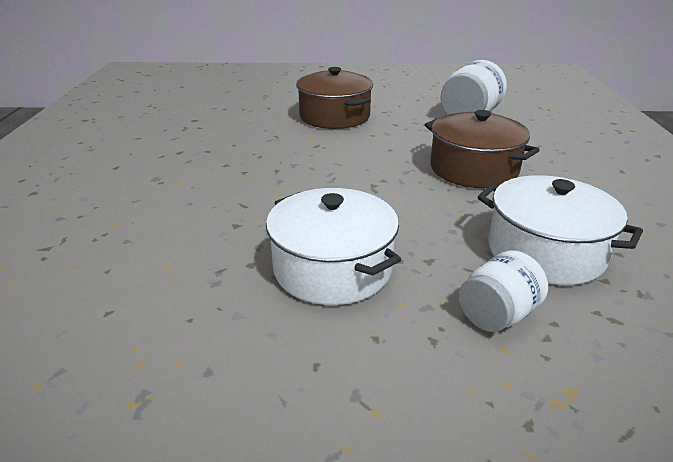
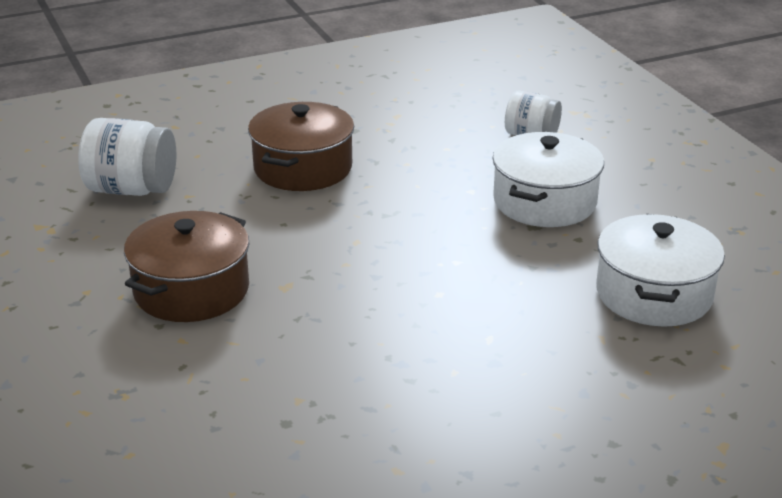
camera: 115 degrees left, 0 degrees up
white pot [478,175,643,285] -> white pot moved to [596,214,725,327]

